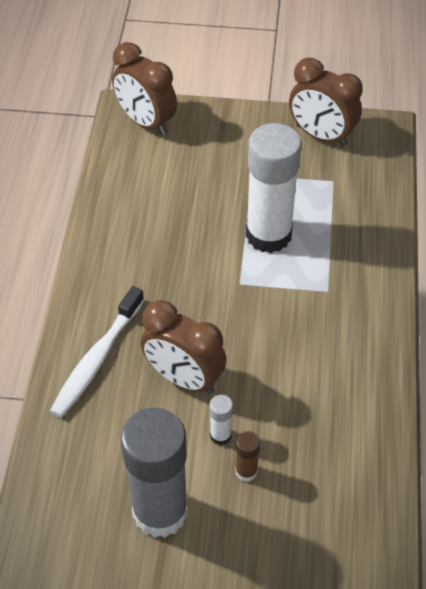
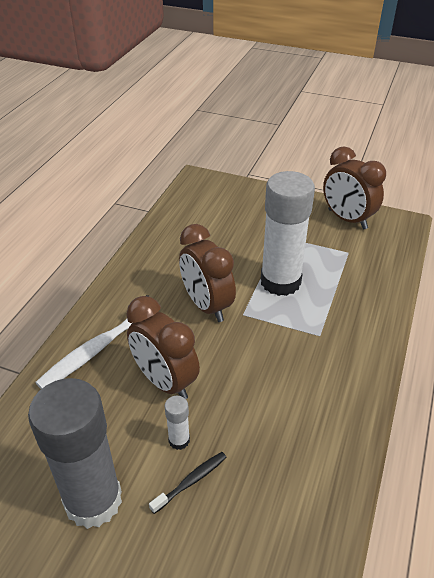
camera: 15 degrees right, 10 degrees down
brown clock [112,42,177,136] -> brown clock moved to [179,224,236,322]
brown glue stick [235,431,260,482] -> black toothbrush [149,452,227,514]

